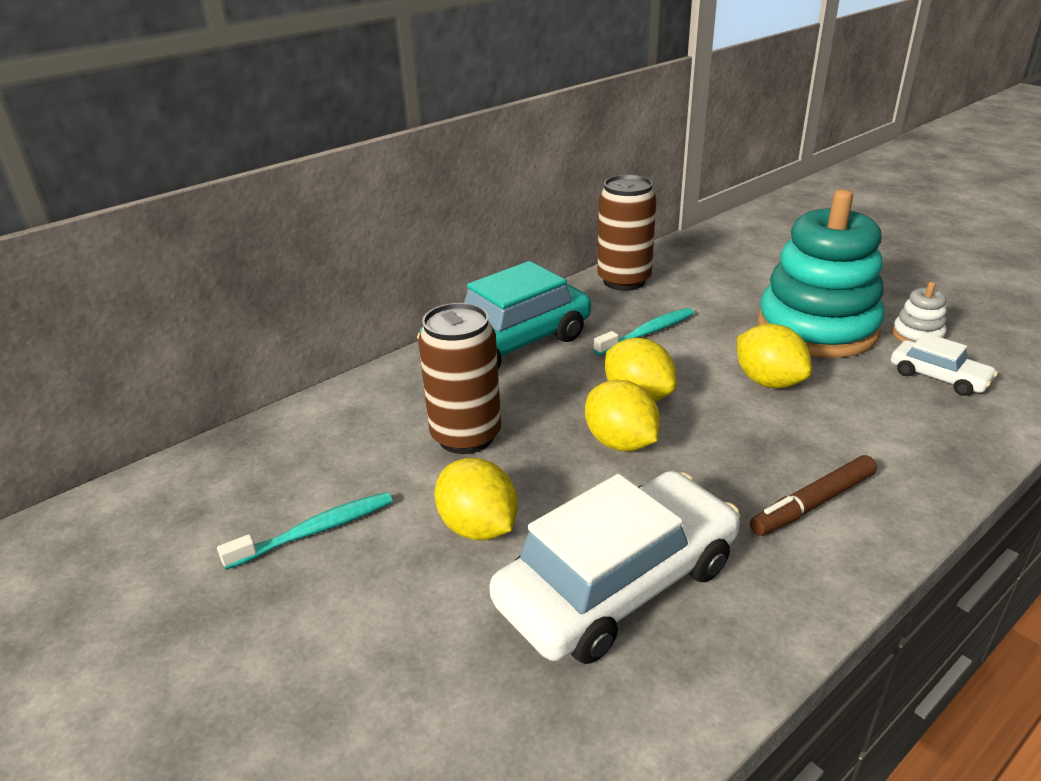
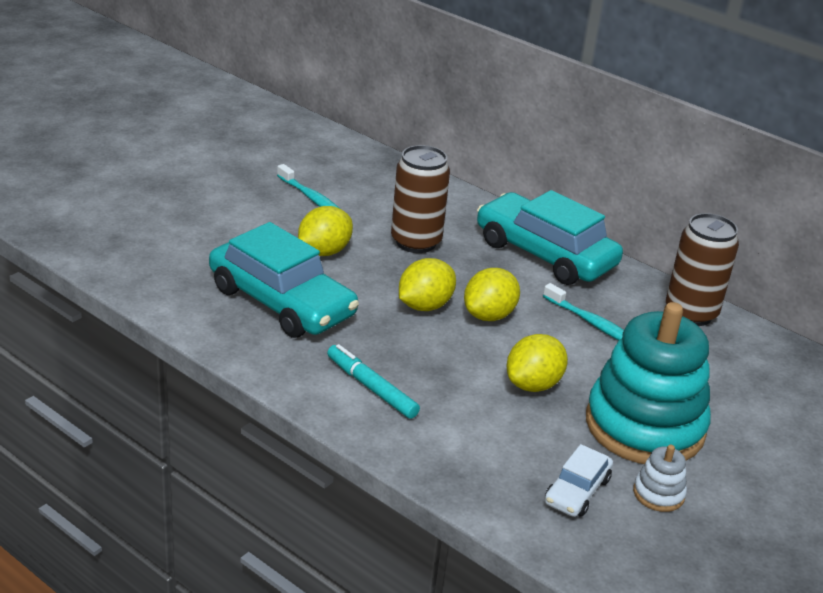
camera: 75 degrees right, 0 degrees up
white car [489,471,740,664] -> turquoise car [209,222,359,338]
brown marker [750,455,877,536] -> turquoise marker [327,344,420,419]

